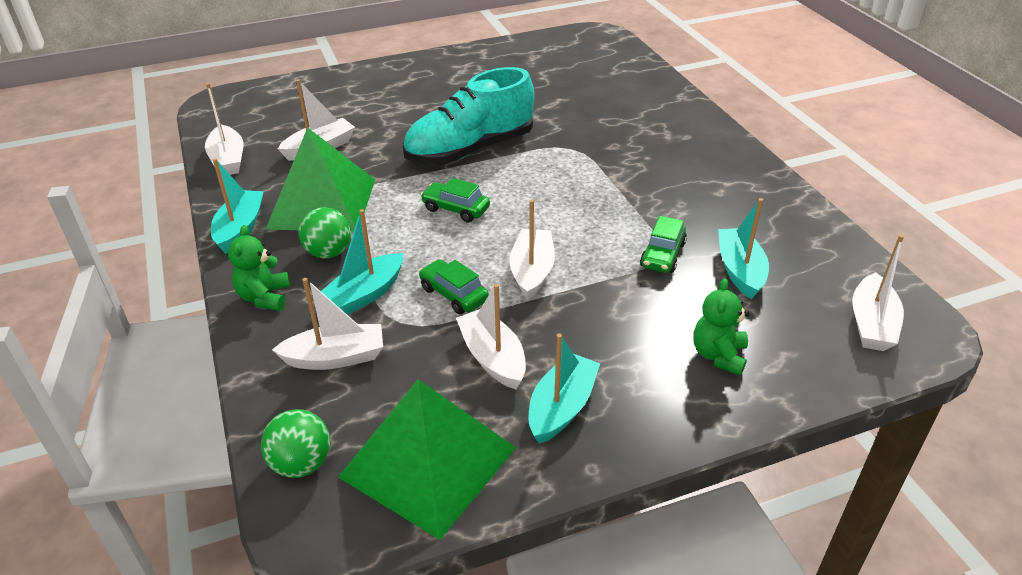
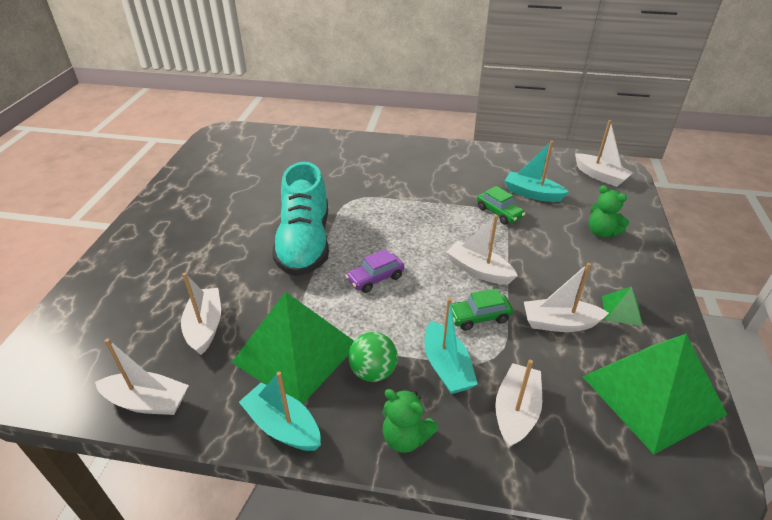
camera: 60 degrees left, 0 degrees up
green ball [261,409,330,478] -> none
green car [420,178,490,222] -> purple car [346,249,405,293]
turquoise boat [528,333,600,444] -> green pyramid [602,286,643,326]

